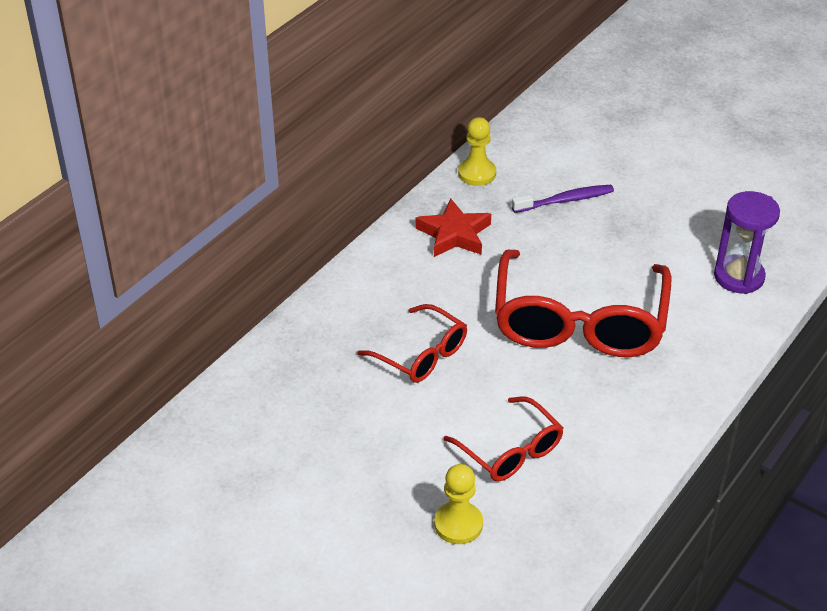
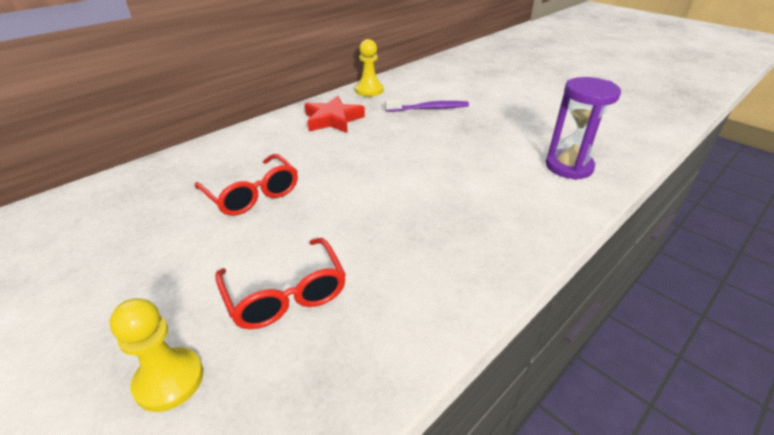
camera: 10 degrees right, 5 degrees down
red glasses [495,249,672,357] -> none

